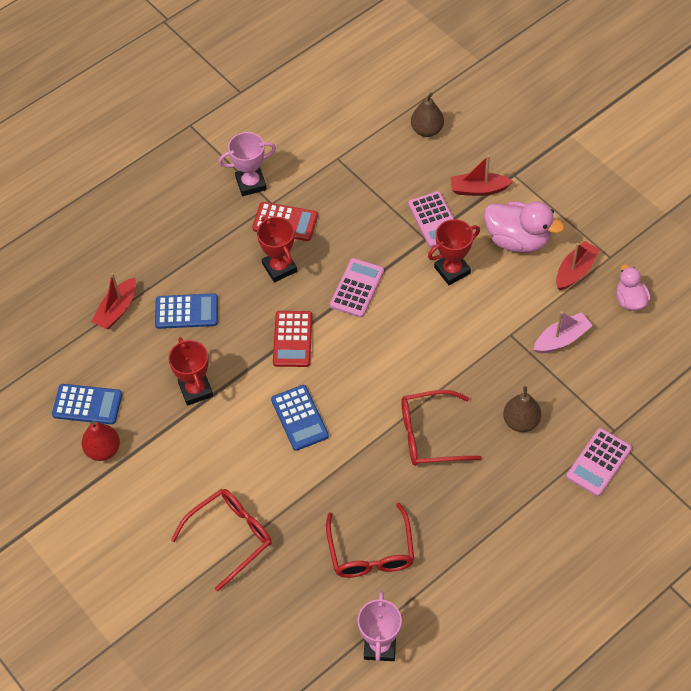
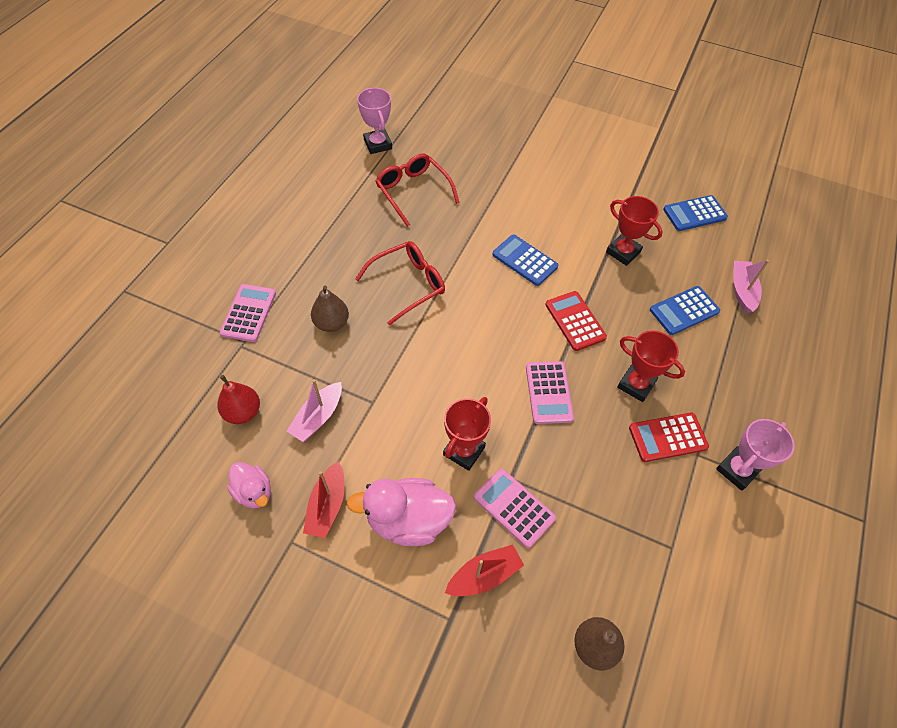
camera: 150 degrees right, 0 degrees up
red pear [81,421,120,461] -> red pear moved to [217,375,260,424]
red boat [91,273,136,329] -> pink boat [734,260,769,314]
red glasses [171,489,272,592] -> none

